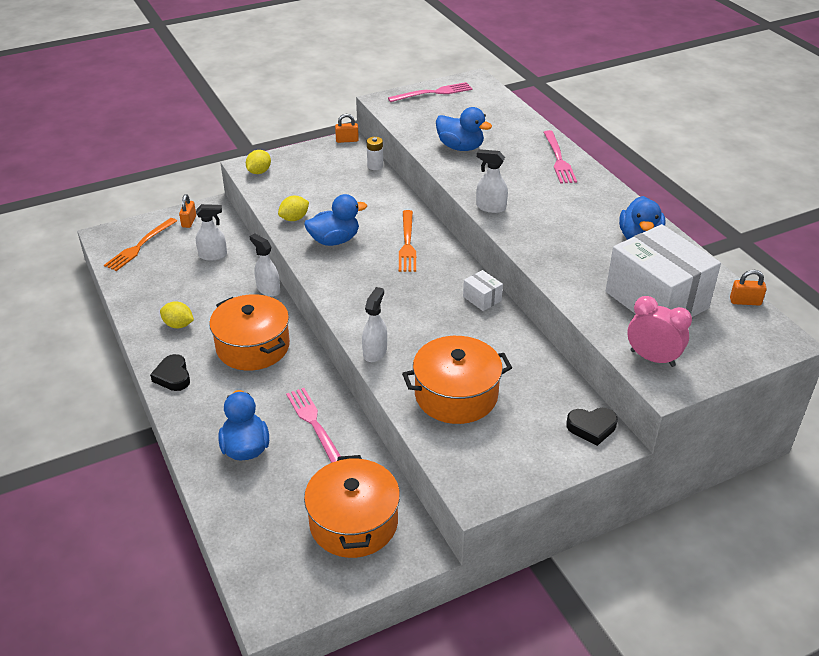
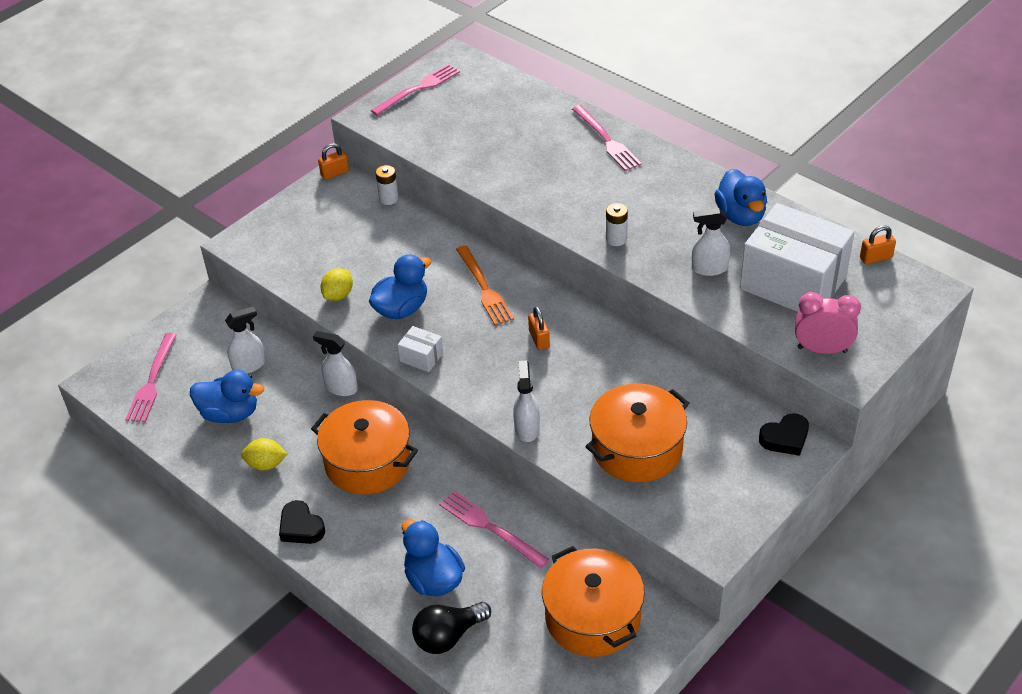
camera: 20 degrees left, 5 degrees up
orange fork [104,218,177,271] -> pink fork [125,333,177,422]
orange padlock [179,194,196,228] -> orange padlock moved to [528,306,550,350]
yellow lemon [246,150,271,174] -> none
blue duck [436,107,492,151] -> blue duck moved to [190,370,264,423]
white box [463,270,503,311] -> white box moved to [398,326,443,372]
white spray bottle [476,149,508,213] -> white spray bottle moved to [692,208,730,276]
none -> black light bulb [412,602,491,654]
none -> white battery [606,203,628,246]

